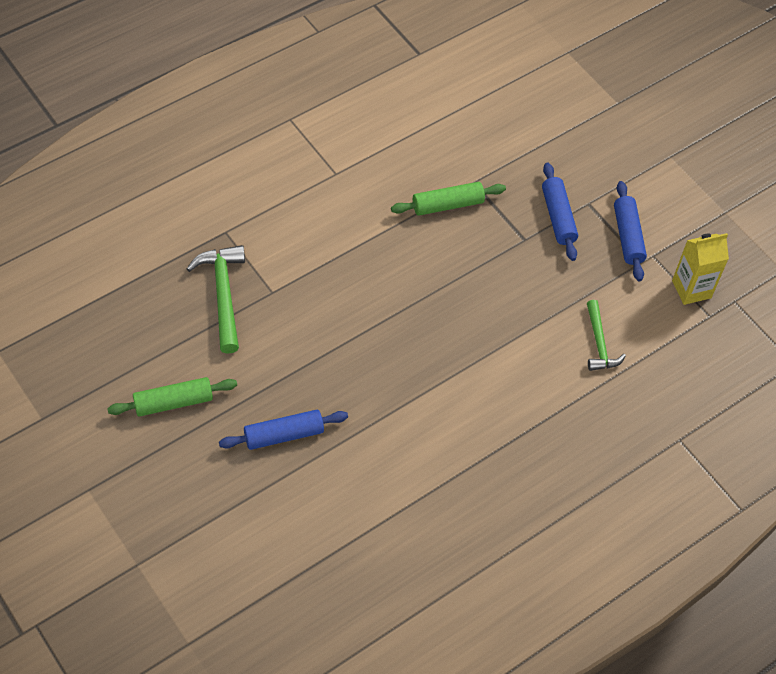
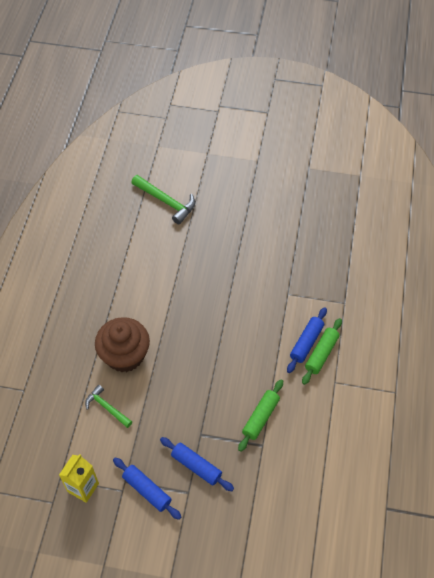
camera: 140 degrees right, 0 degrees up
green rolling pin [107,377,237,417] -> green rolling pin moved to [302,318,342,385]
green hammer [187,245,245,354] -> green hammer moved to [131,175,195,224]
blue rolling pin [219,410,348,450] -> blue rolling pin moved to [287,307,327,373]
none -> brown cupcake [95,317,150,372]

